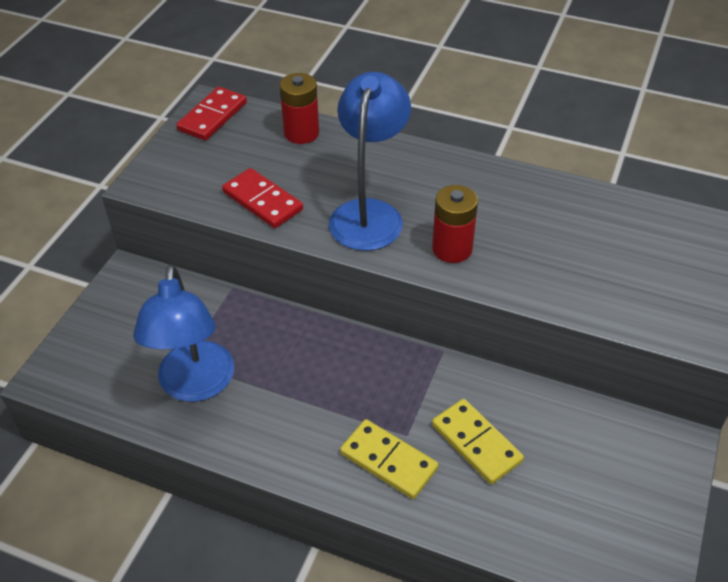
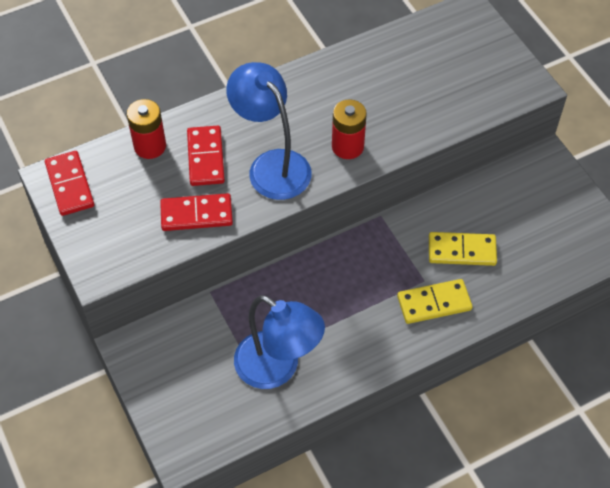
camera: 50 degrees left, 10 degrees up
none -> red domino [187,126,225,186]

